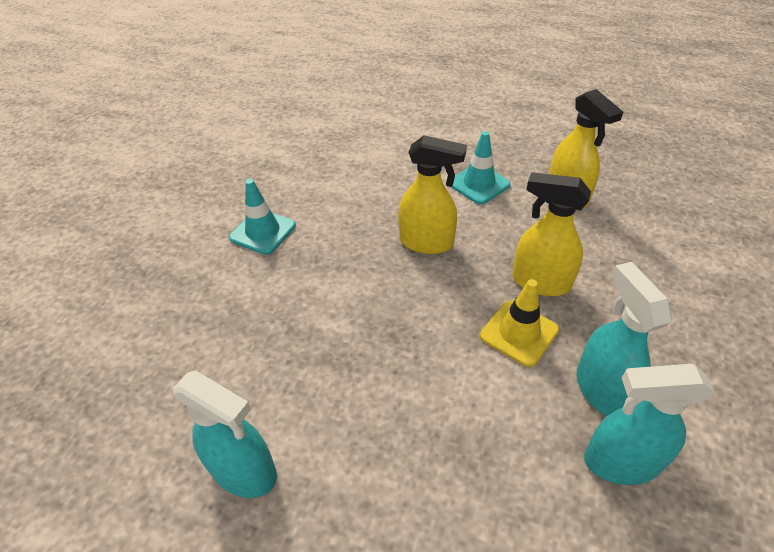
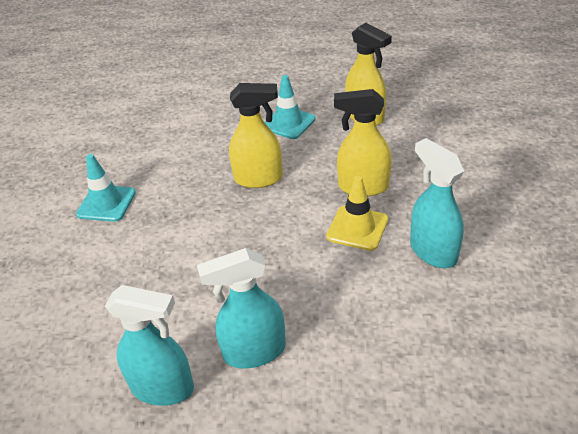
camera: 15 degrees left, 5 degrees down
turquoise spray bottle [584,364,715,485] -> turquoise spray bottle moved to [197,248,286,369]

